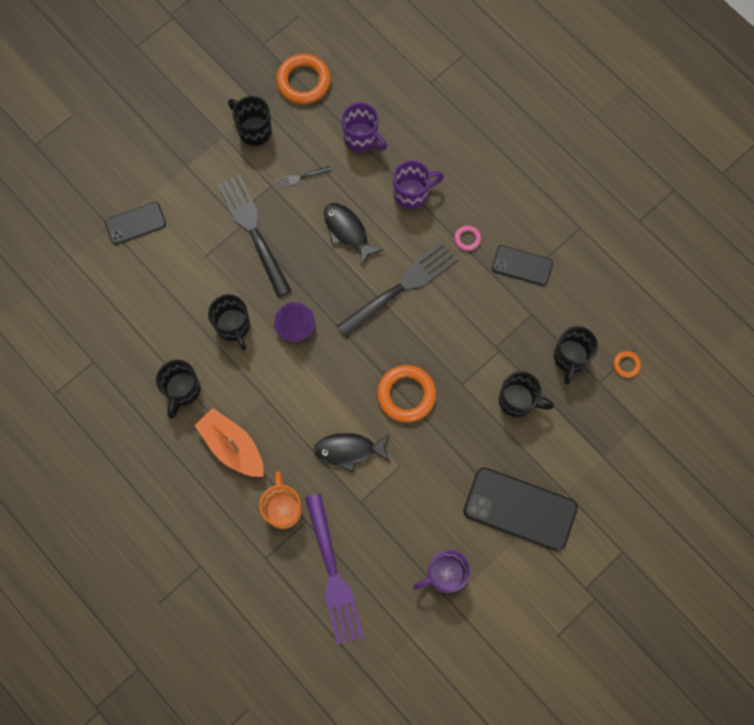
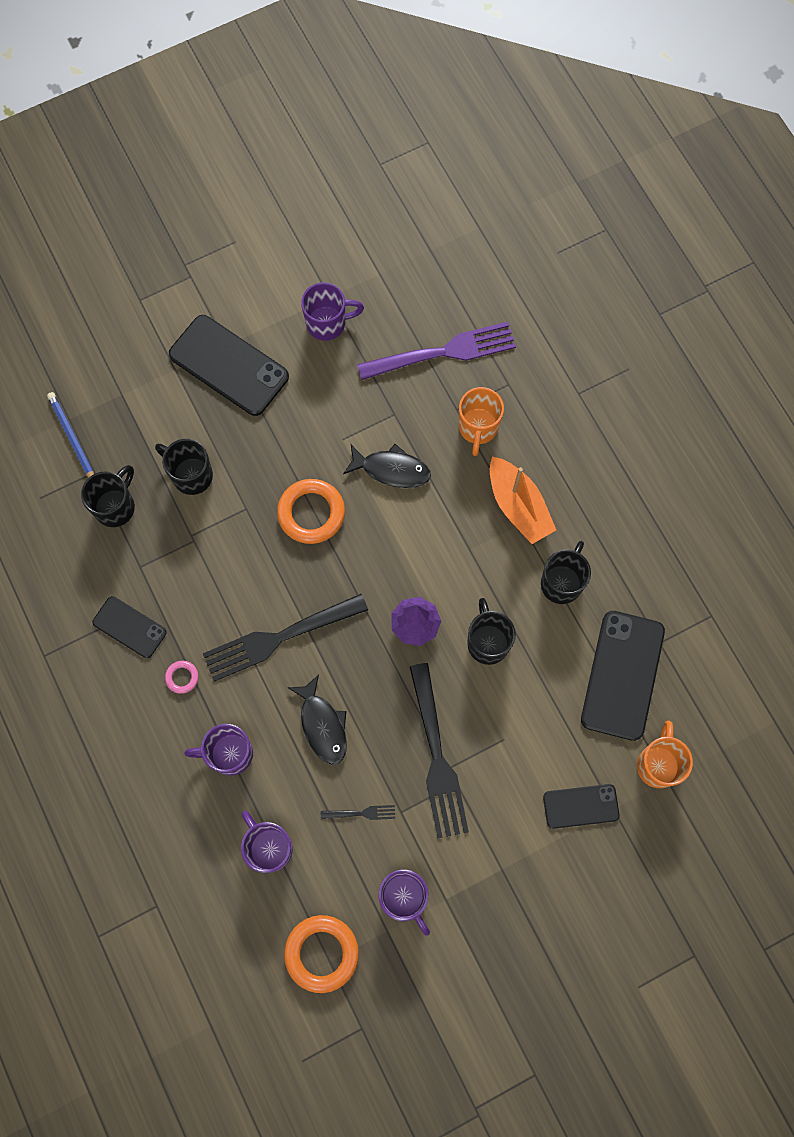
camera: 165 degrees left, 0 degrees up
black mug [228,96,272,146] -> purple mug [378,869,430,936]
purple fork [305,494,364,645] -> purple fork turned 75 degrees clockwise [357,322,516,380]
orange ring [613,351,641,378] -> none
none -> blue pencil [47,392,94,478]
none -> black phone [581,611,665,741]
none -> orange mug [637,720,693,788]

